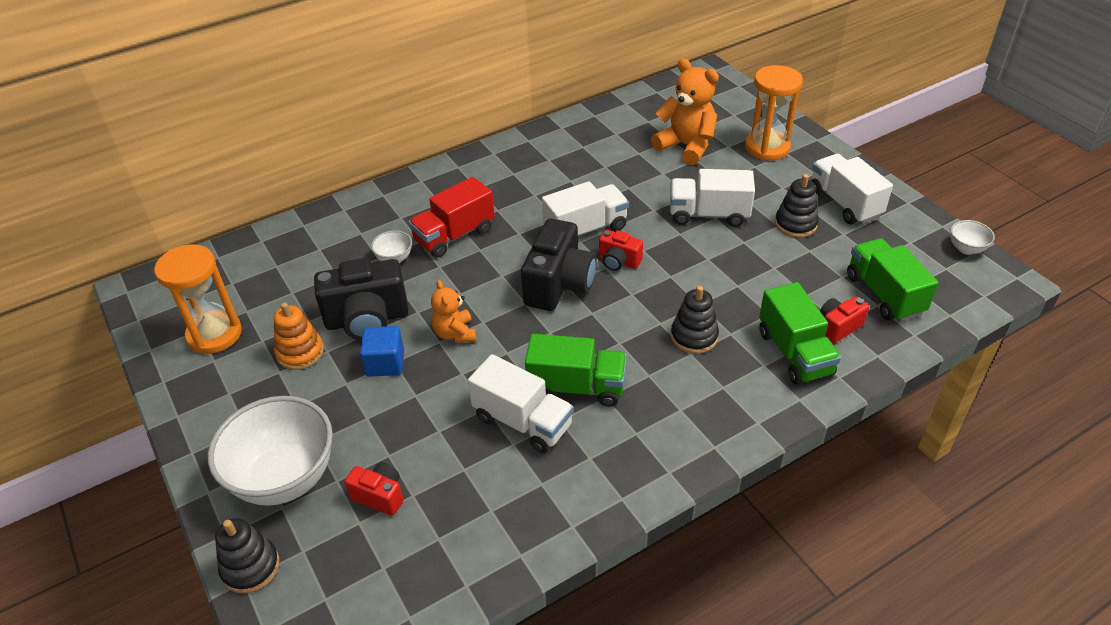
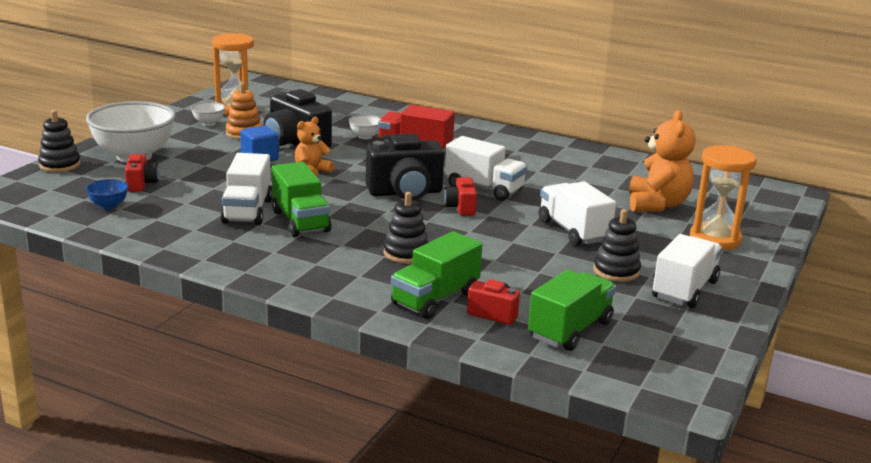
camera: 55 degrees right, 20 degrees down
white bowl [951,220,995,255] -> white bowl moved to [191,102,225,126]
none -> blue bowl [86,179,128,210]

